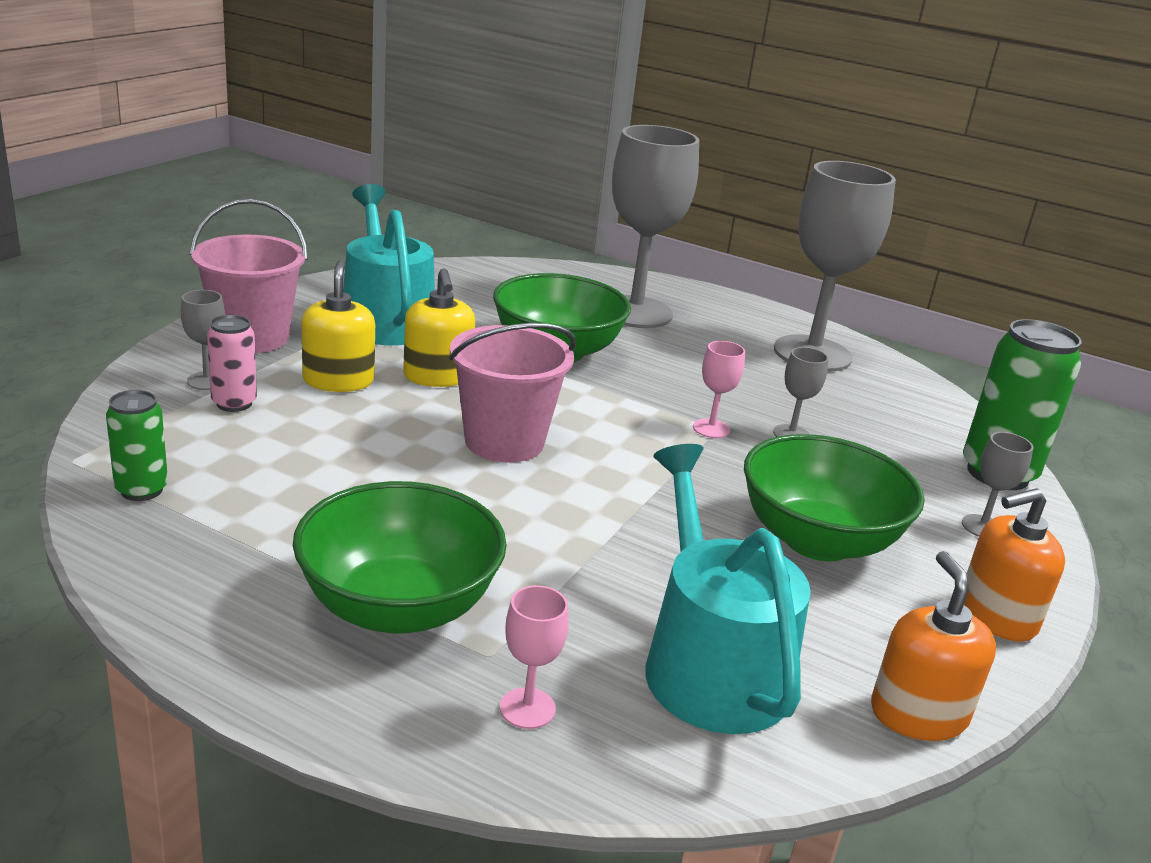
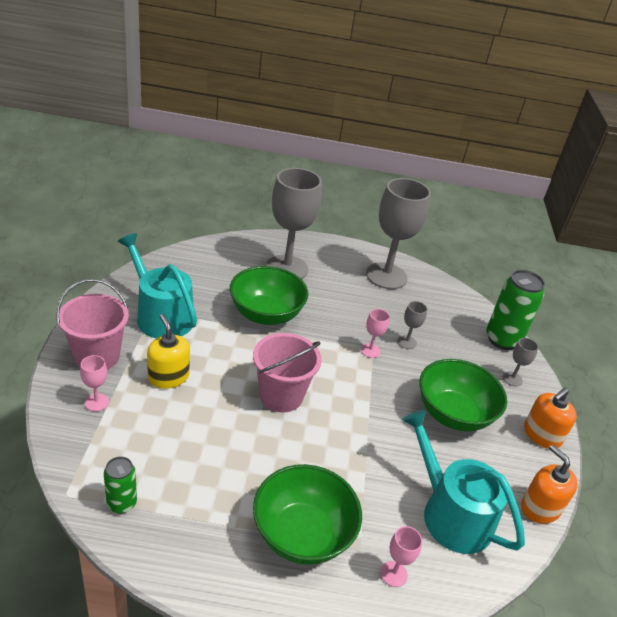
camera: 25 degrees left, 10 degrees up
grey goblet [181,290,225,390] -> pink goblet [80,355,109,411]
pink can [207,315,257,412] -> none
yellow soap dispenser [403,268,475,387] -> none

